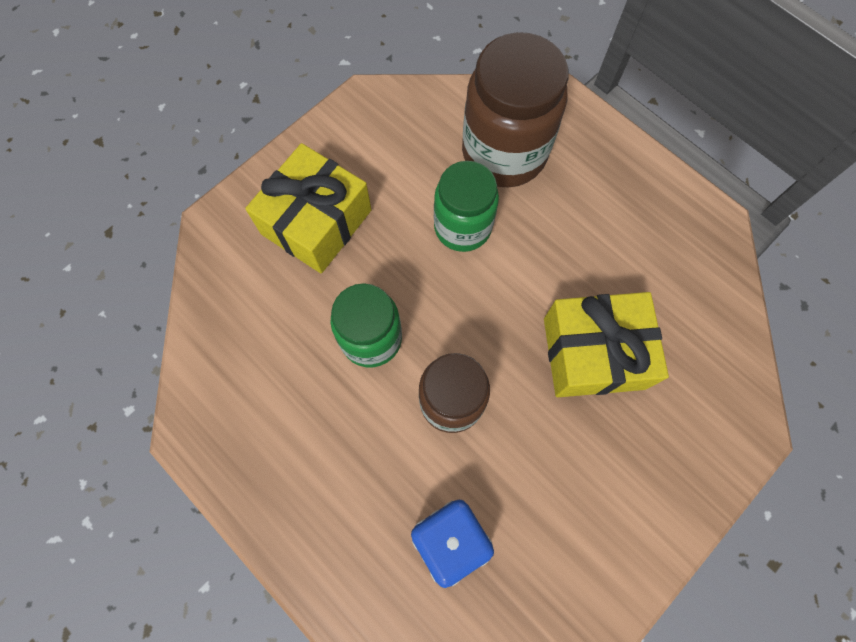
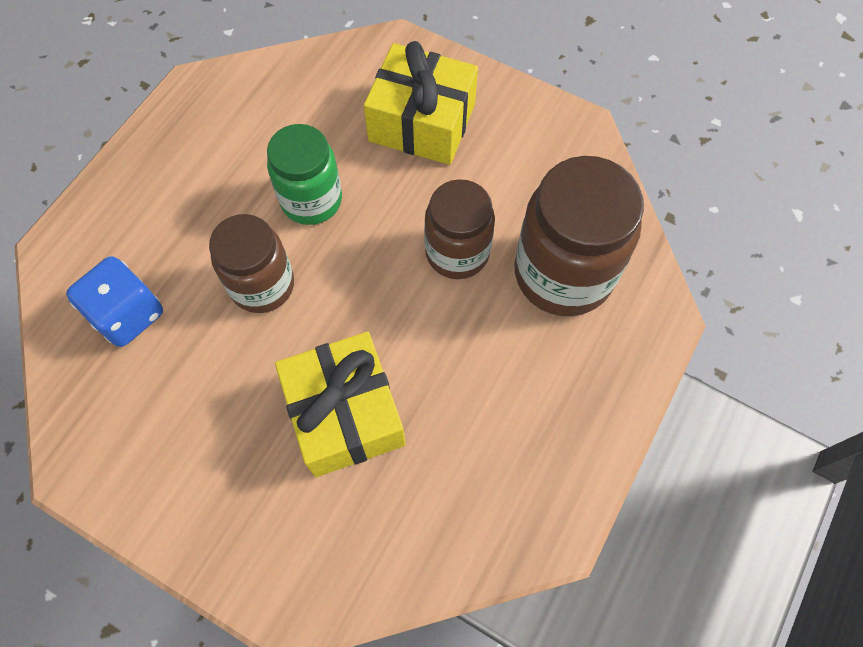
camera: 75 degrees right, 5 degrees down
green jar [434,161,499,252] -> brown jar [424,179,495,279]

